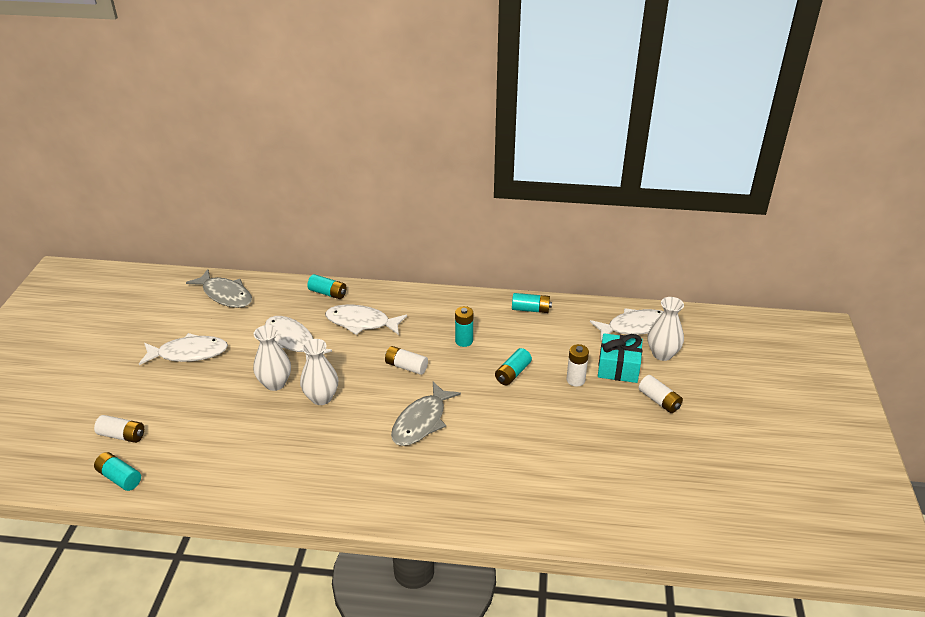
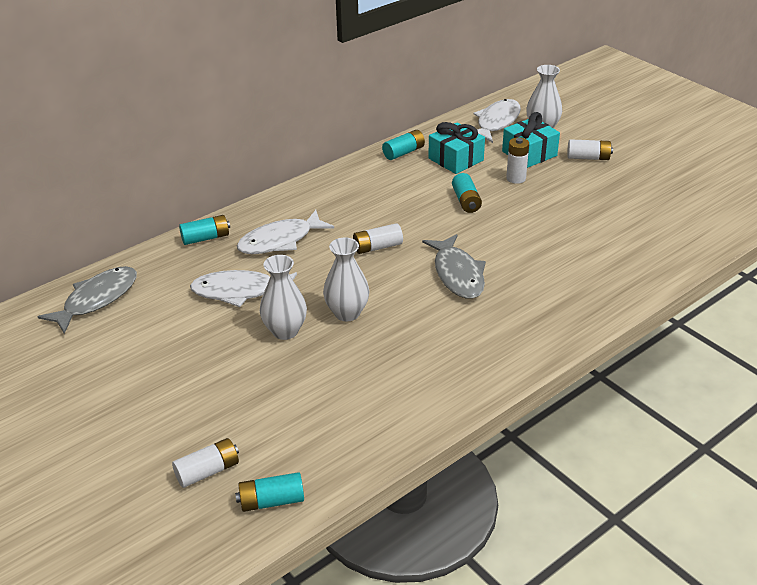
camera: 45 degrees left, 0 degrees up
white fish [139,333,228,365] -> none
grey fish [186,269,252,308] -> grey fish turned 45 degrees counterclockwise [38,266,137,334]
turquoise battery [455,306,473,347] -> none
none -> turquoise gift [428,122,485,174]

